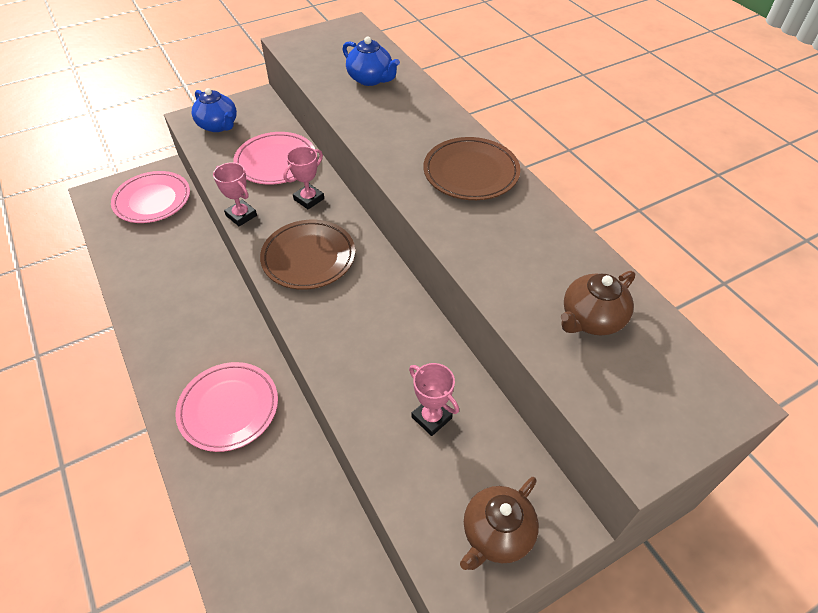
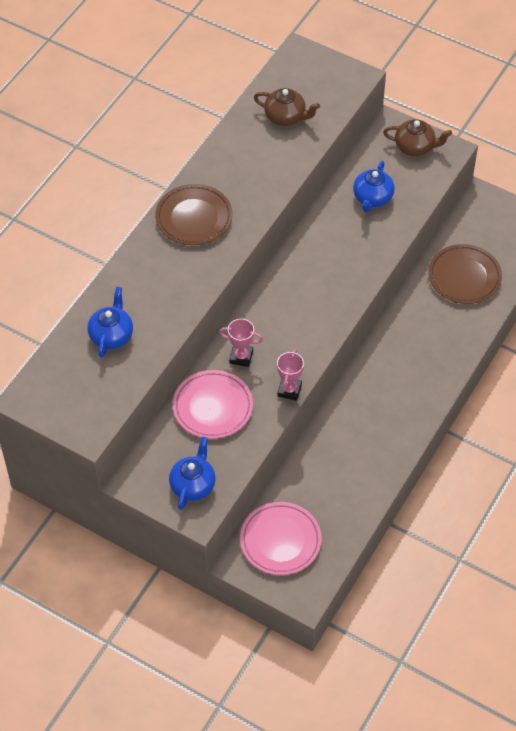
camera: 120 degrees left, 5 degrees up
pink plate [175,362,278,452] -> none
brown plate [260,220,355,290] -> brown plate moved to [428,244,502,304]
pink trophy [409,363,459,436] -> blue teapot [353,161,395,212]

